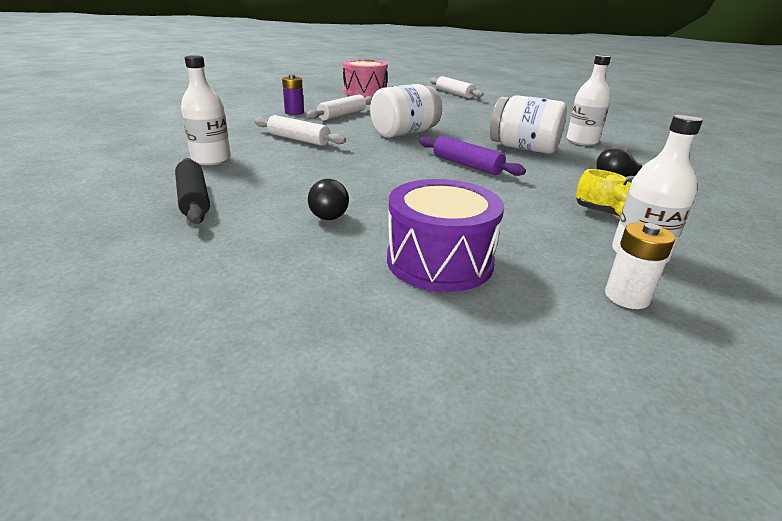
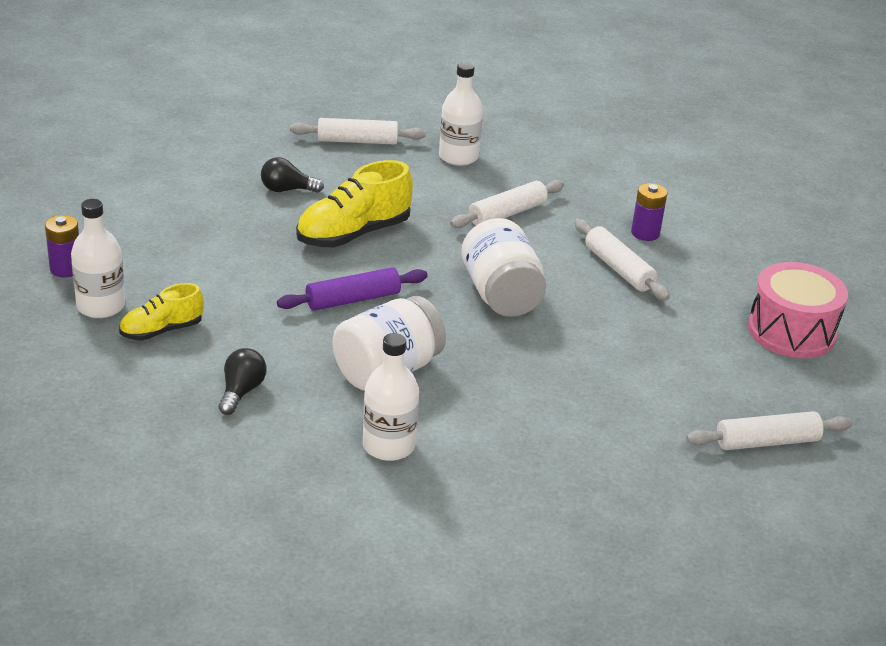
camera: 110 degrees right, 5 degrees up
black rolling pin [175,158,210,224] -> white rolling pin [290,118,426,144]
purple drum [387,179,504,292] -> none
white battery [605,222,675,309] -> purple battery [45,215,79,277]
none -> yellow shoe [296,160,413,247]

